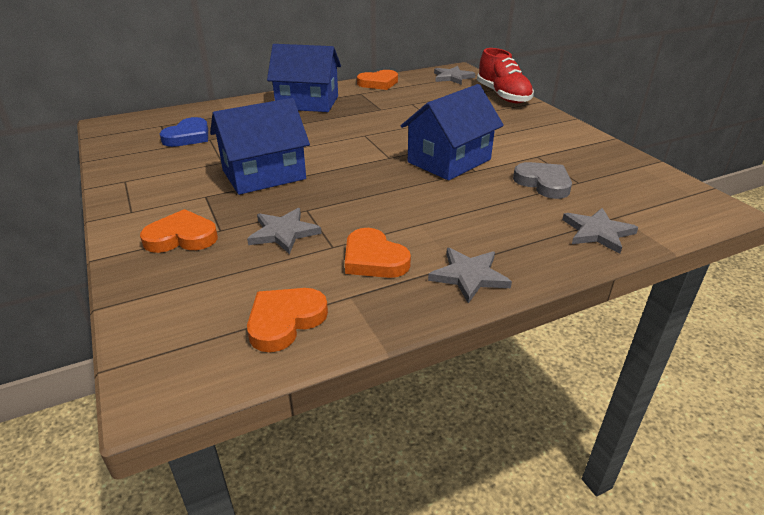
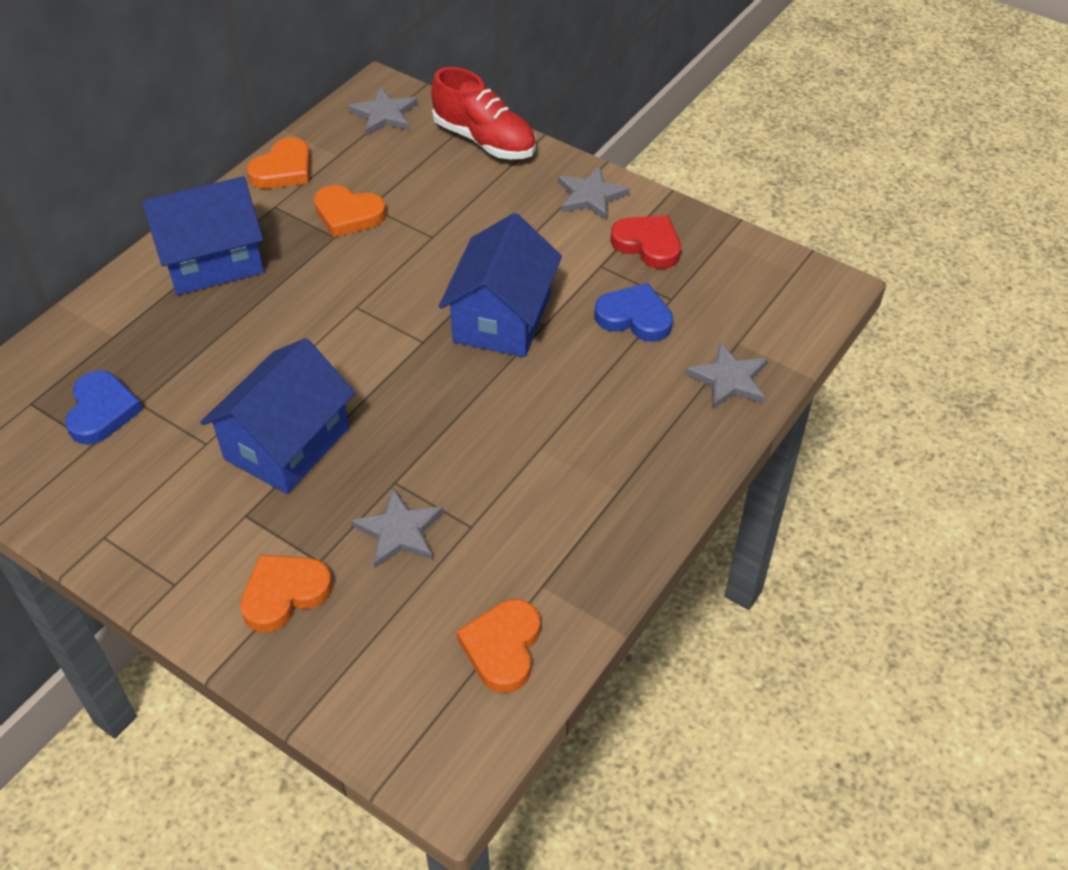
camera: 30 degrees left, 15 degrees up
orange heart [345,228,411,278] -> orange heart moved to [314,185,386,237]
grey star [428,248,512,303] -> grey star moved to [558,166,630,220]
grey heart [513,162,572,199] -> blue heart [594,283,673,342]
none -> red heart [611,216,681,269]

